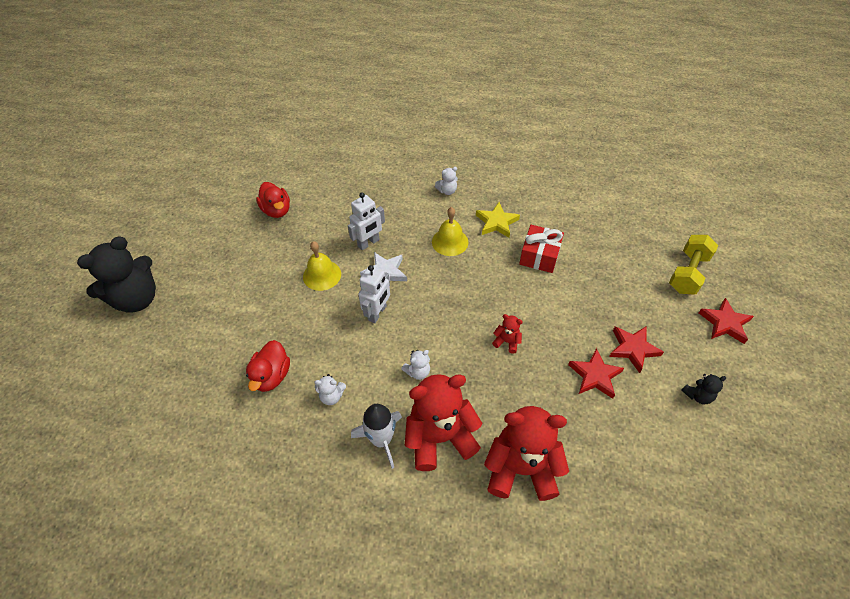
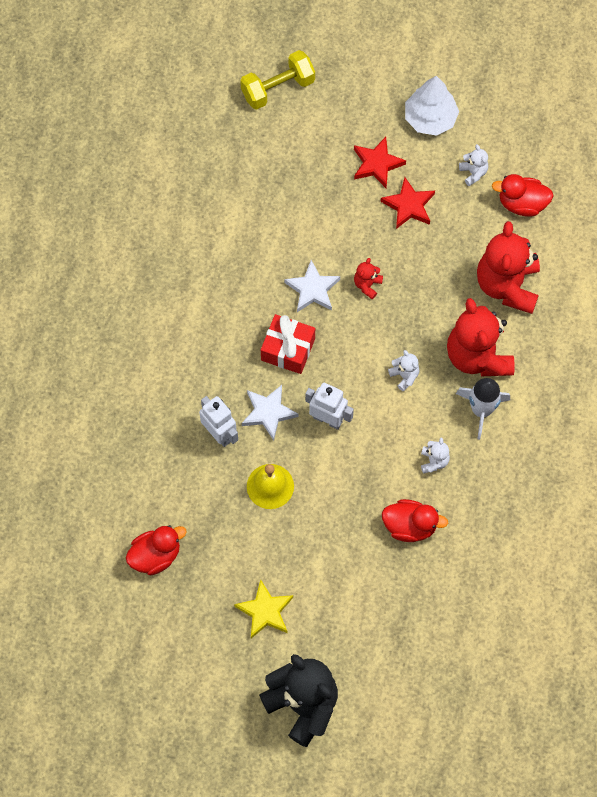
camera: 90 degrees left, 15 degrees up
yellow bell [432,207,468,256] -> none
white teddy bear [435,167,458,195] -> white teddy bear moved to [459,144,488,186]
yellow star [476,202,520,238] -> yellow star moved to [234,579,293,638]
red gift [519,225,564,273] -> red gift moved to [261,314,315,374]
yellow dumbbell [669,235,718,294] -> yellow dumbbell turned 60 degrees counterclockwise [240,50,315,110]
black teddy bear [681,374,726,404] -> white tree [405,76,459,136]
red star [699,298,754,344] -> none
none -> white star [284,260,340,312]
none -> red duck [492,174,554,217]

